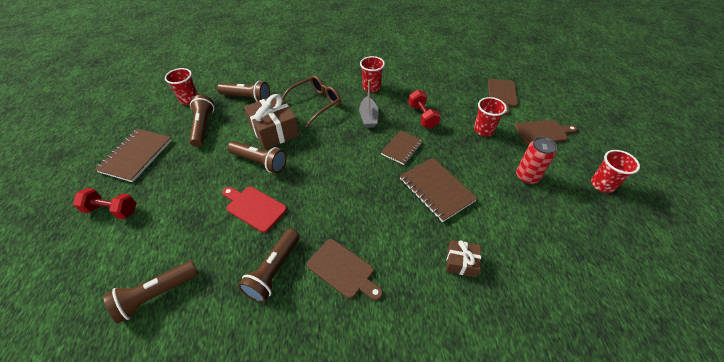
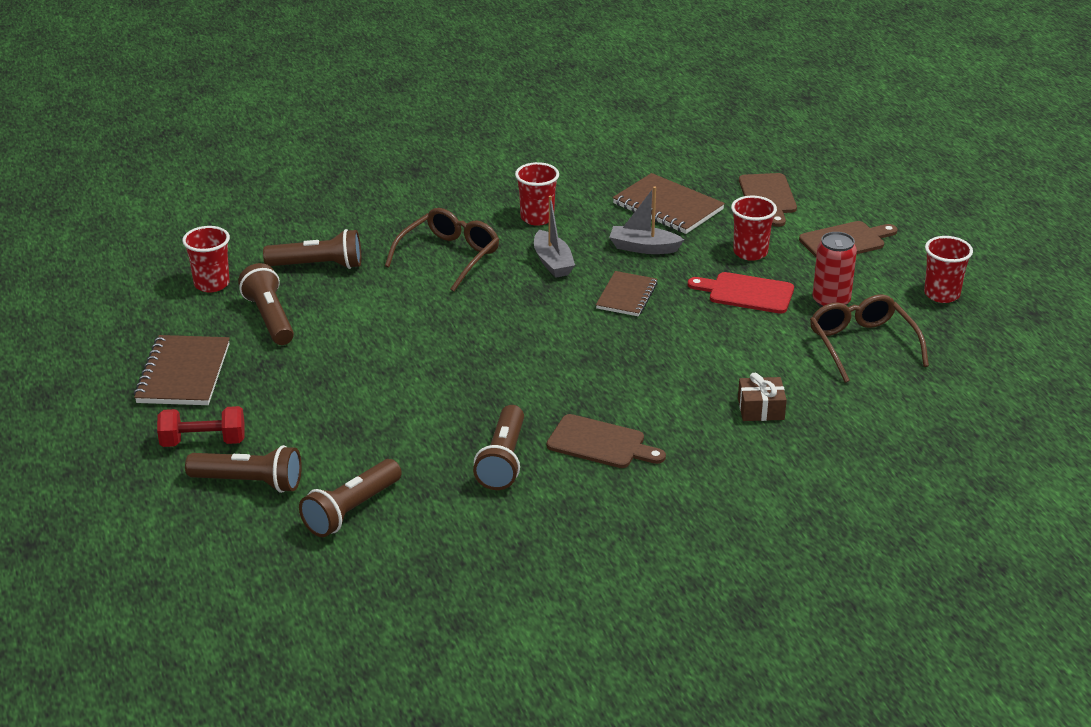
camera: 15 degrees left, 15 degrees down
red cutting board [222,187,287,233] -> red cutting board moved to [688,272,794,313]
brown flashlight [227,141,286,173] -> brown flashlight moved to [185,445,302,493]
brown gift [244,94,300,149] -> none
brown notebook [400,158,478,222] -> brown notebook moved to [613,173,725,234]
red dumbbell [408,90,441,128] -> grey boat [609,186,684,254]
none -> brown glasses [810,294,929,383]

